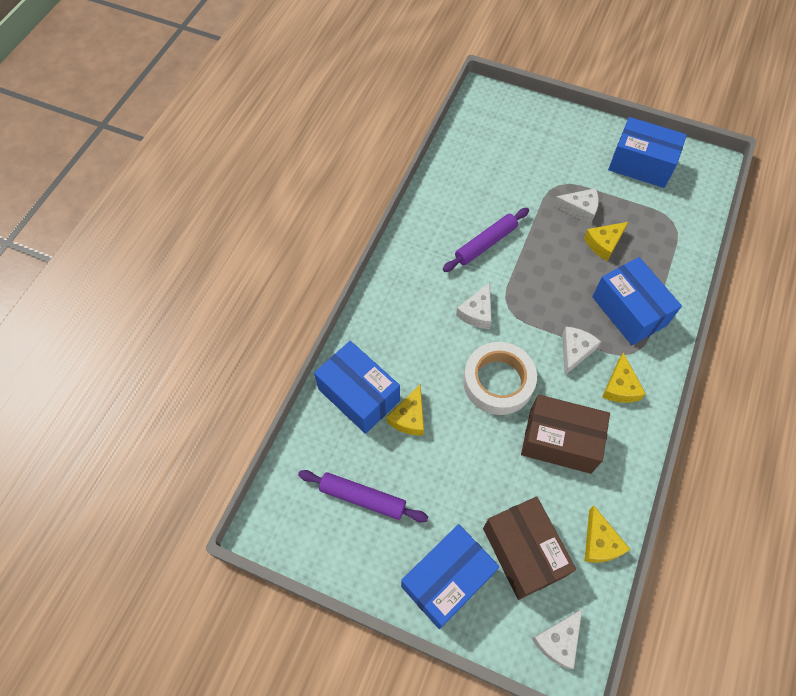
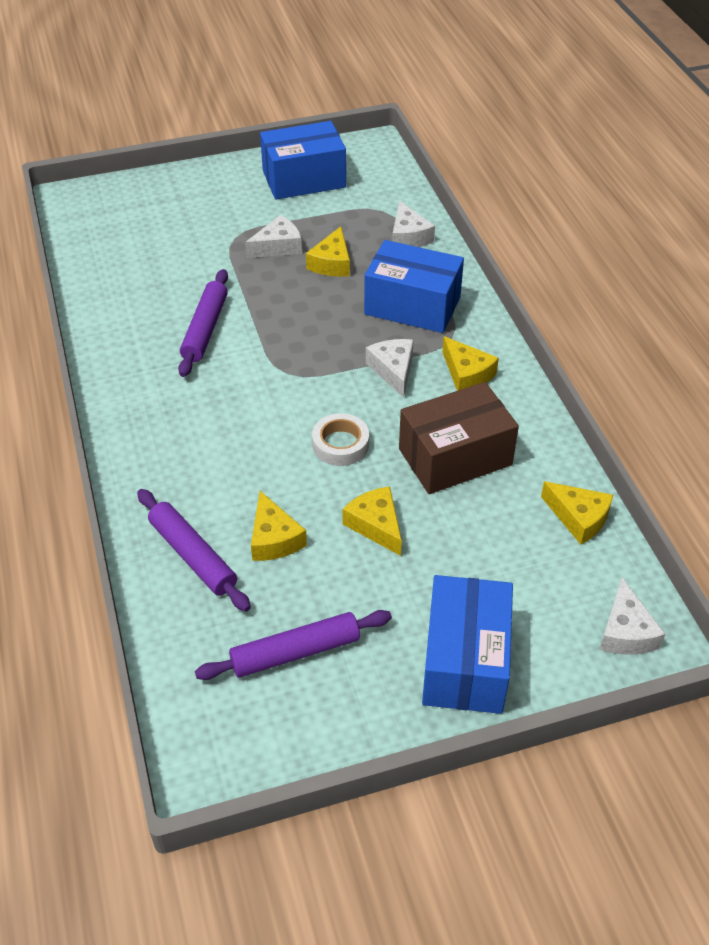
camera: 40 degrees left, 15 degrees down
blue box [314,341,400,434] -> purple rolling pin [137,489,251,611]
white cheese [456,282,492,329] -> white cheese moved to [392,201,435,247]
white tape [463,342,537,415] -> white tape [312,413,369,466], size x0.58
brown box [483,496,576,600] -> none
none -> yellow cheese [343,486,402,556]

